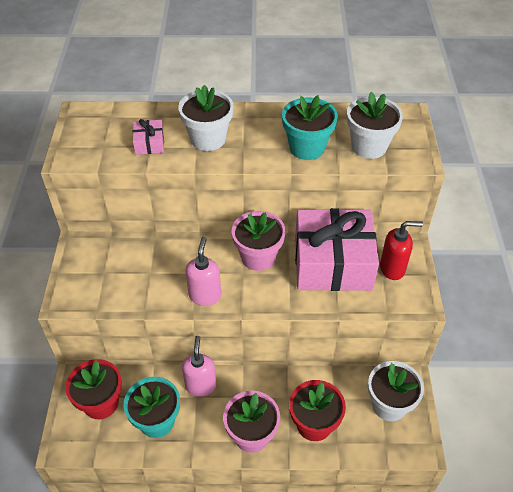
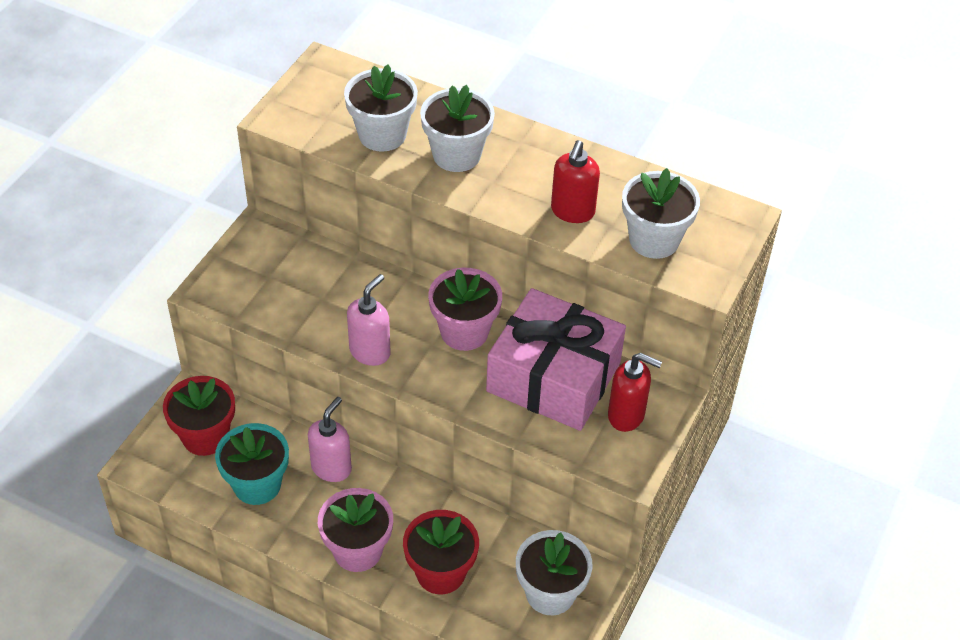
camera: 25 degrees right, 0 degrees up
pink gift [133,119,164,155] -> white flower pot [344,65,418,152]
turquoise flower pot [282,95,338,160] -> red soap dispenser [551,140,600,223]

